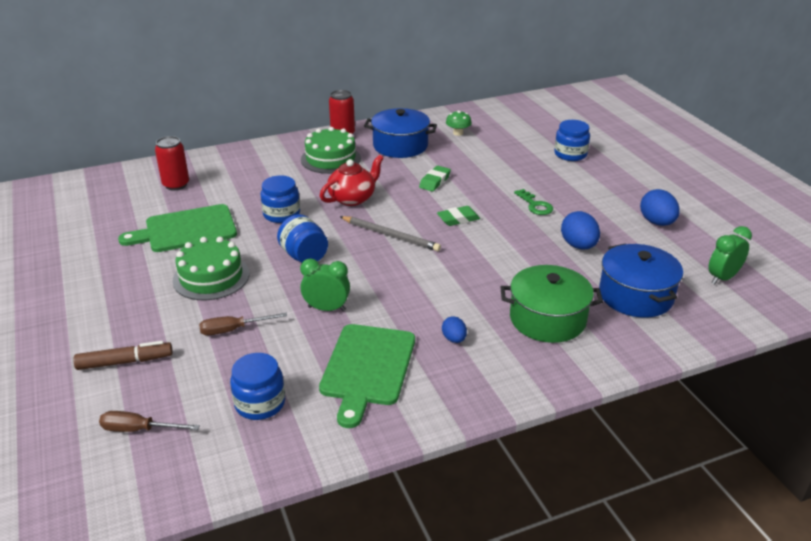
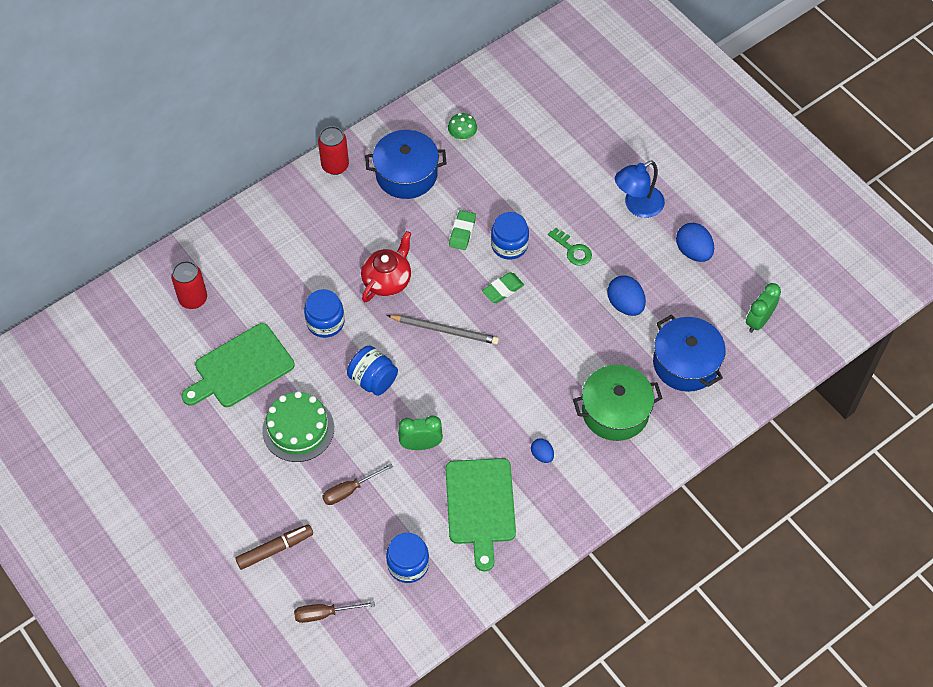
camera: 15 degrees left, 25 degrees up
green cake [301,127,361,174] -> none
blue jar [554,120,590,161] -> blue jar moved to [491,212,529,260]
none -> blue lamp [615,160,665,218]

